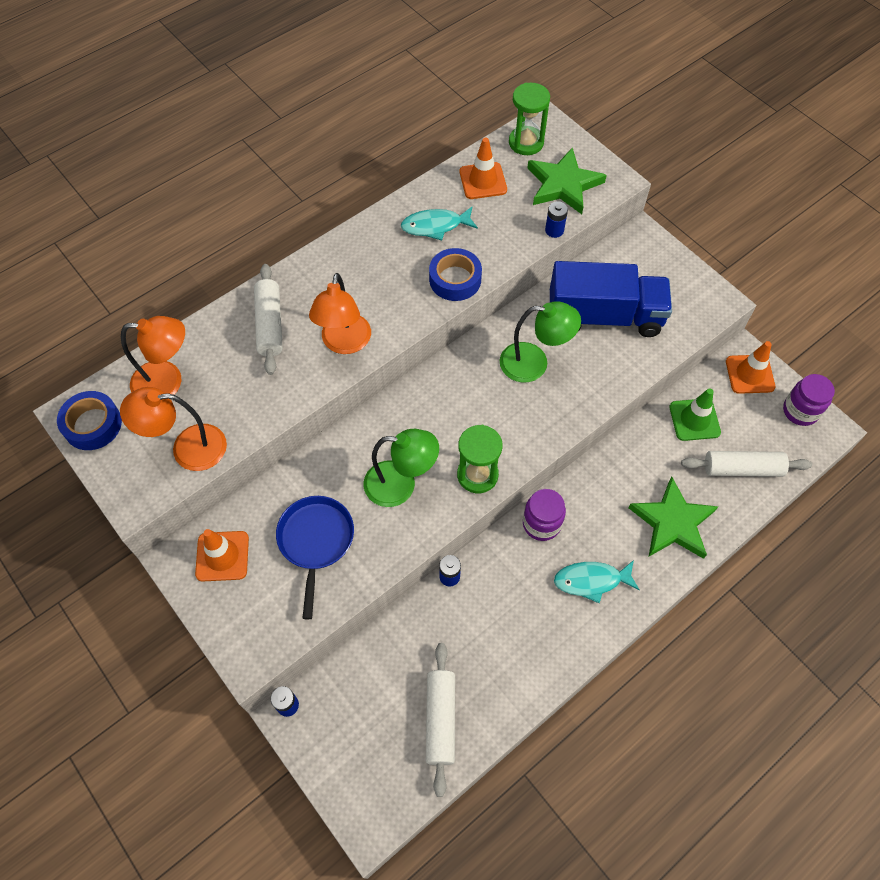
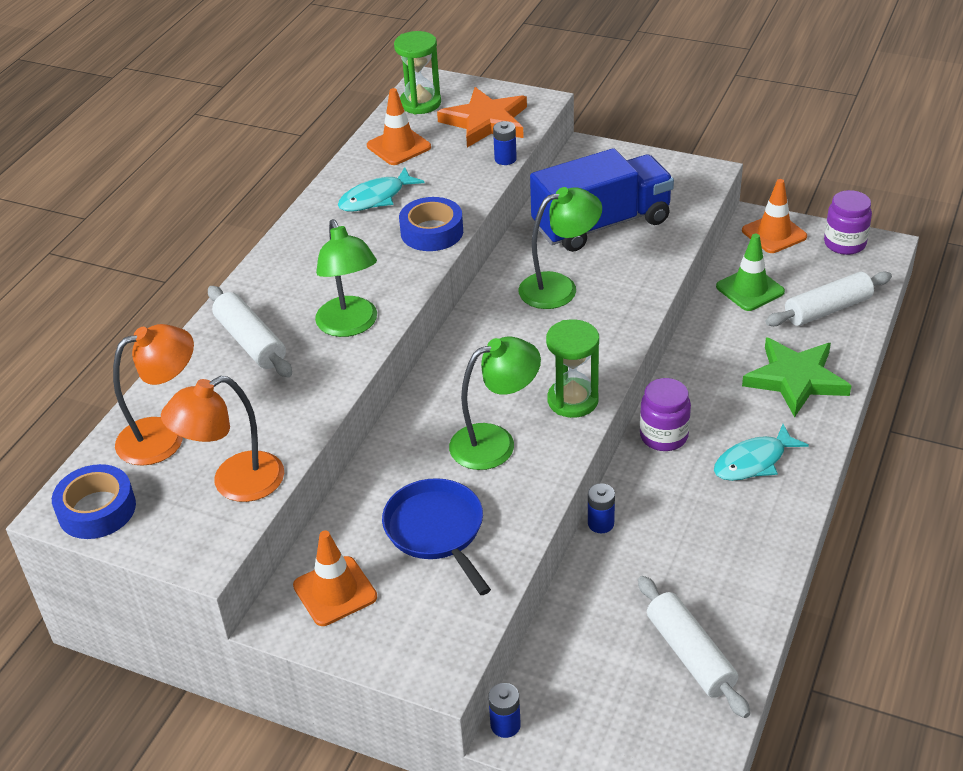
camera: 25 degrees left, 20 degrees down
orange lamp [309,273,371,354] -> green lamp [315,219,377,337]
green star [527,147,607,214] -> orange star [437,87,527,148]

